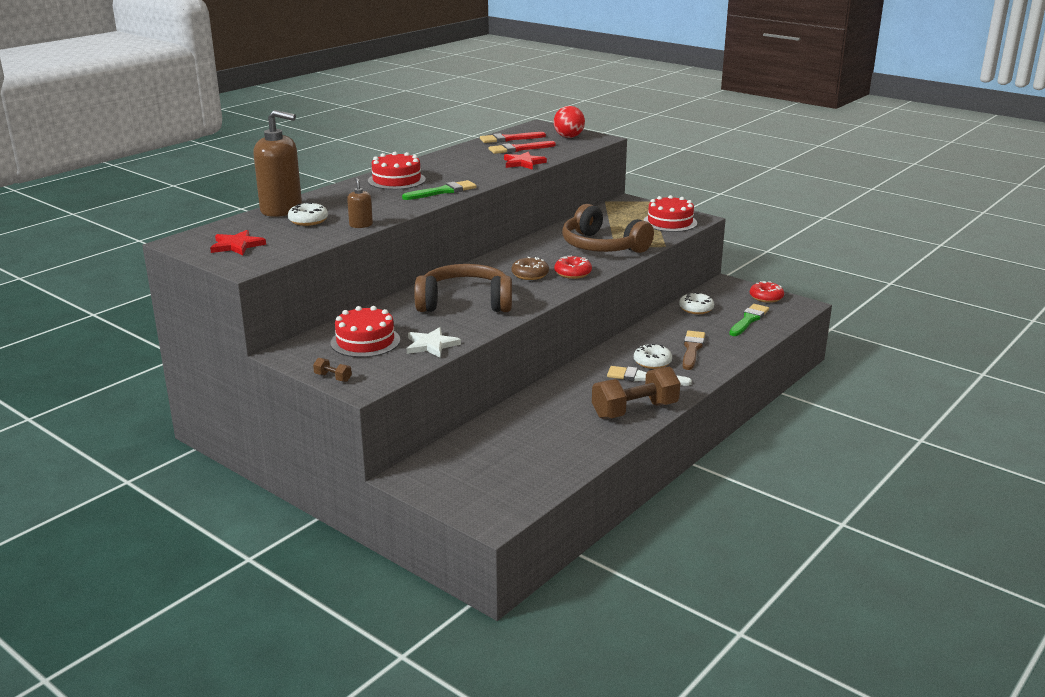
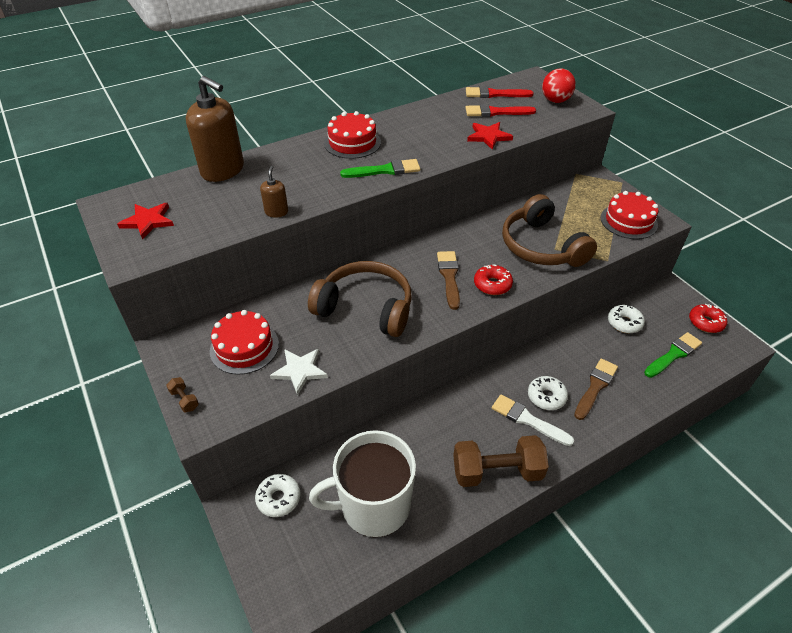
camera: 20 degrees right, 20 degrees up
white donut [288,202,328,226] -> white donut moved to [255,474,301,517]
brown donut [511,257,549,280] -> brown brush [437,251,460,310]
none -> white mug [309,430,416,537]

